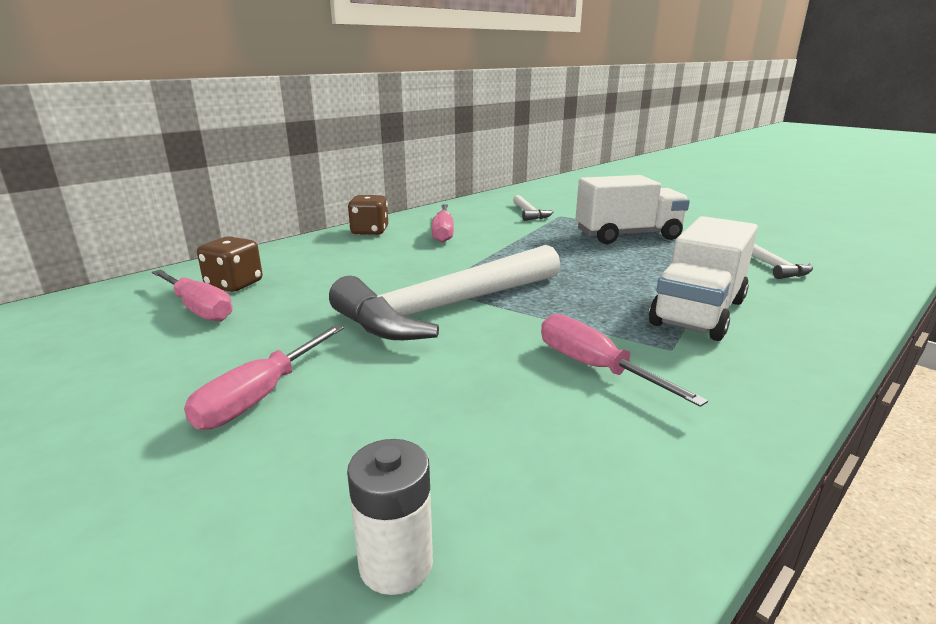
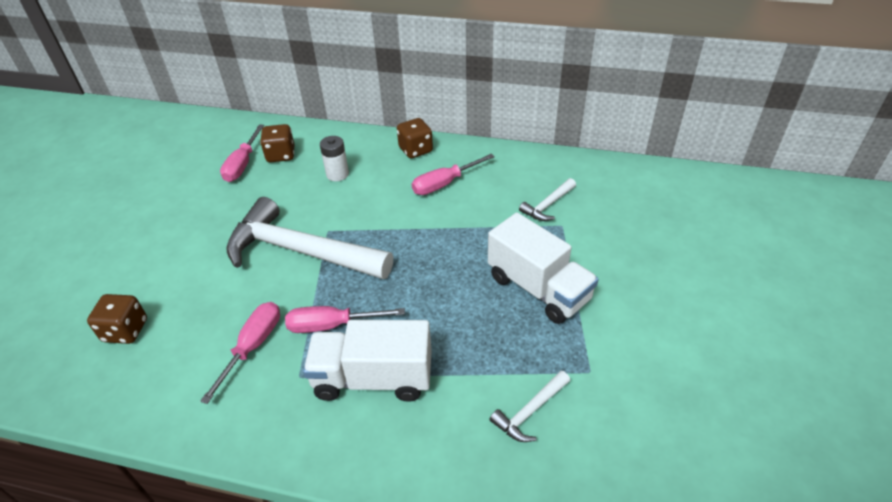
camera: 60 degrees right, 20 degrees up
pink screwdriver [184,325,344,430] -> pink screwdriver moved to [285,306,405,333]
white battery [347,439,433,595] -> white battery moved to [320,136,349,181]
none -> brown dice [87,294,147,344]

